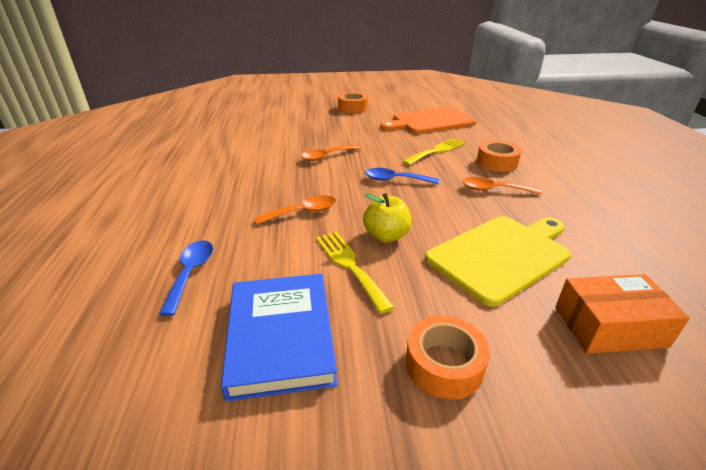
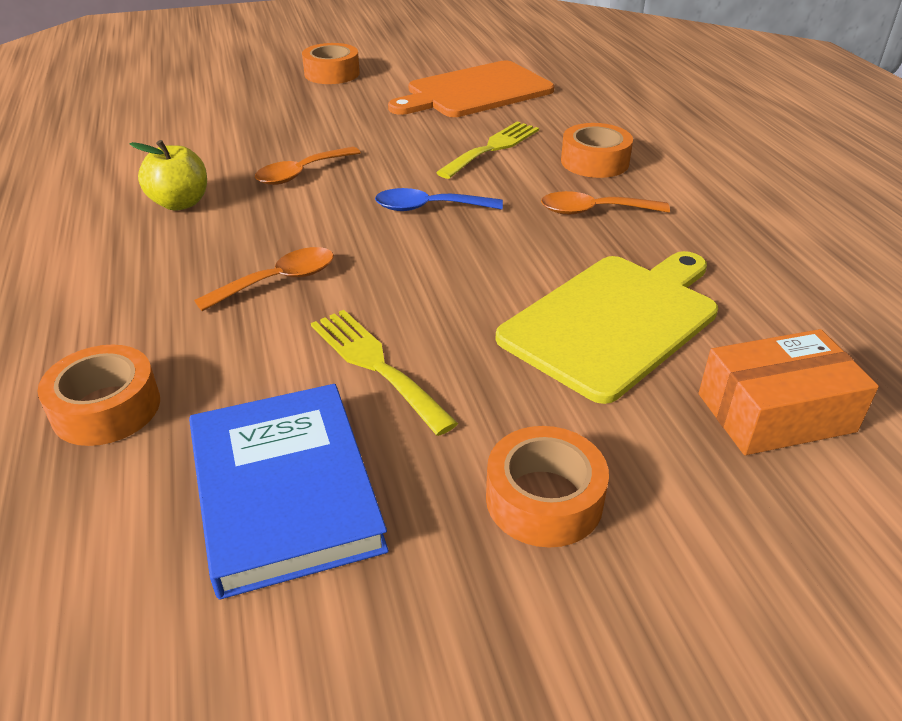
camera: 10 degrees left, 5 degrees up
blue spoon [159,240,213,316] -> orange tape [37,345,160,446]
yellow apple [363,193,412,242] -> yellow apple moved to [130,140,207,211]

